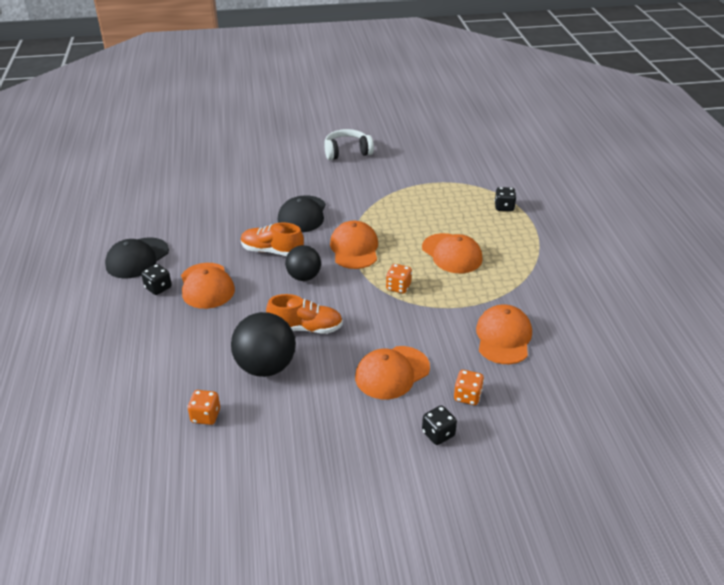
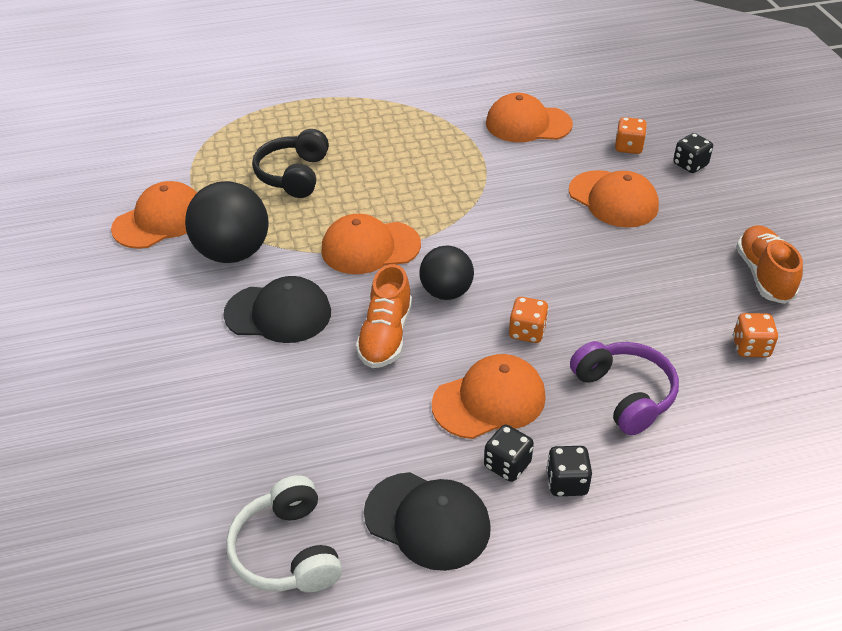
camera: 95 degrees left, 5 degrees up
black ball [231,312,296,377] -> black ball moved to [185,181,269,263]
orange shoe [266,294,343,334] -> orange shoe moved to [736,225,803,304]
white headphones [324,129,374,160] -> white headphones moved to [226,475,342,592]
orange dice [386,264,412,294] -> orange dice moved to [509,297,549,343]
orange cap [422,233,483,273] -> orange cap moved to [111,181,197,249]
black dice [494,187,517,211] -> black dice moved to [546,446,592,496]
none -> black headphones [252,129,329,198]
none -> purple headphones [570,341,679,435]

